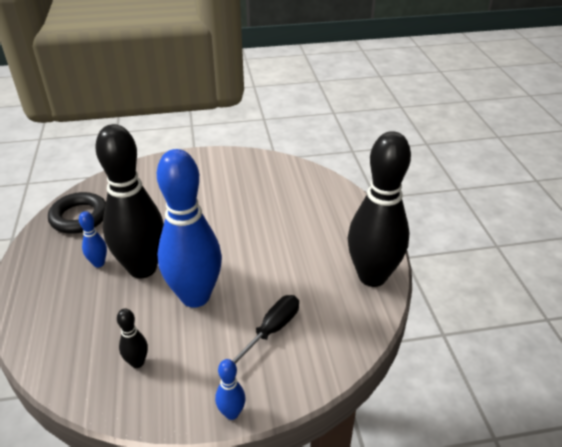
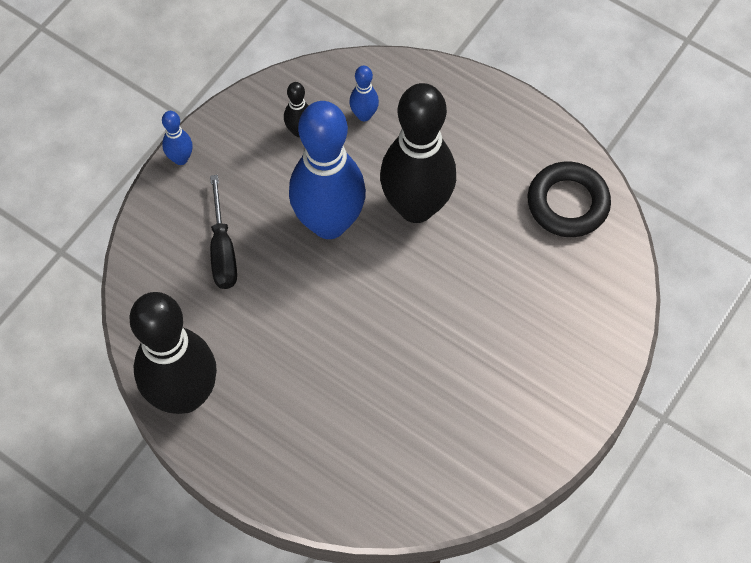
camera: 135 degrees right, 25 degrees up
blue bowling pin [79,211,107,267] -> blue bowling pin moved to [349,66,379,121]

